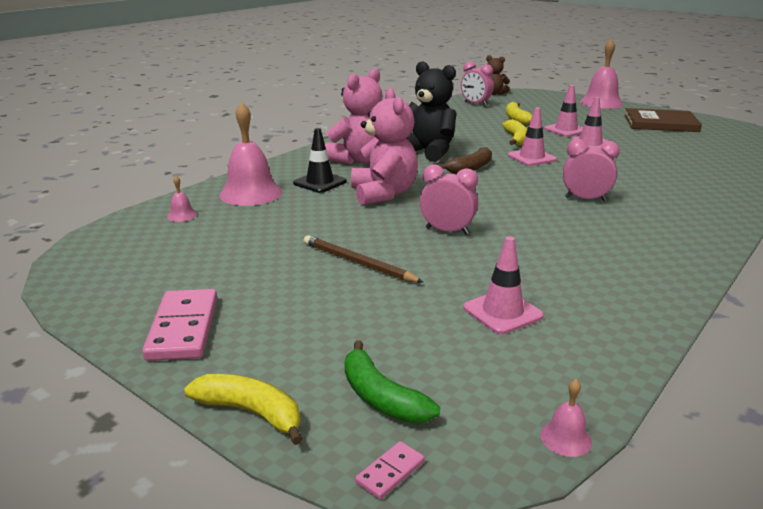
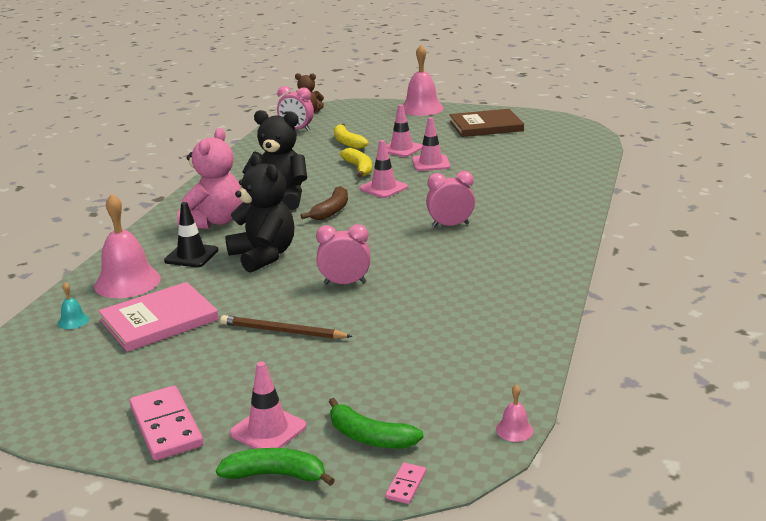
camera: 20 degrees left, 0 degrees up
pink bell [167,176,197,222] -> turquoise bell [58,282,89,329]
yellow banana [184,374,303,445] -> green banana [216,448,335,486]
pink teddy bear [351,88,418,205] -> black teddy bear [225,154,294,273]
pink traffic cone [463,236,544,334] -> pink traffic cone moved to [230,361,306,449]
none -> pink book [99,282,219,352]

